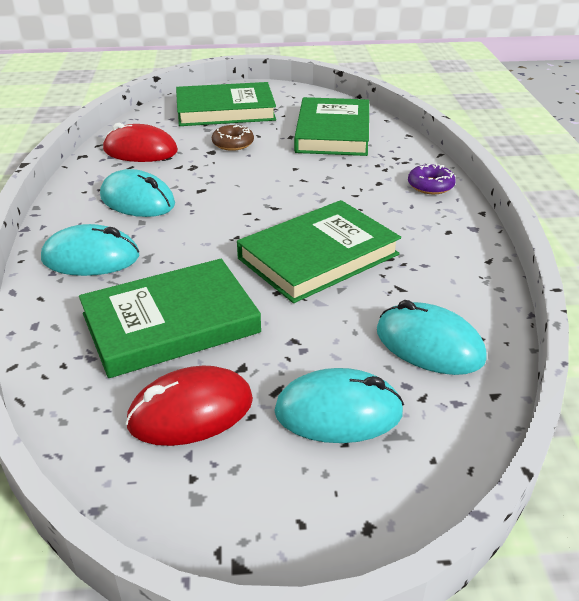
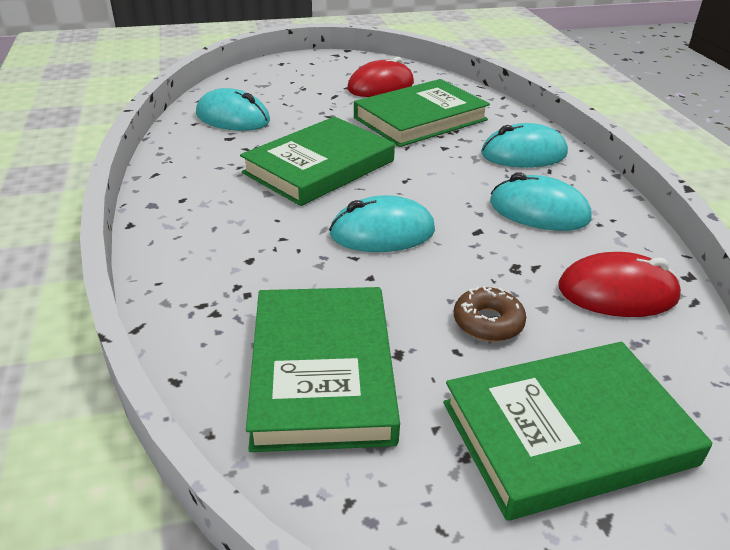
camera: 170 degrees right, 0 degrees up
turquoise mouse [274,368,404,443] -> turquoise mouse moved to [329,195,435,252]
purple donut [408,164,456,194] -> none

